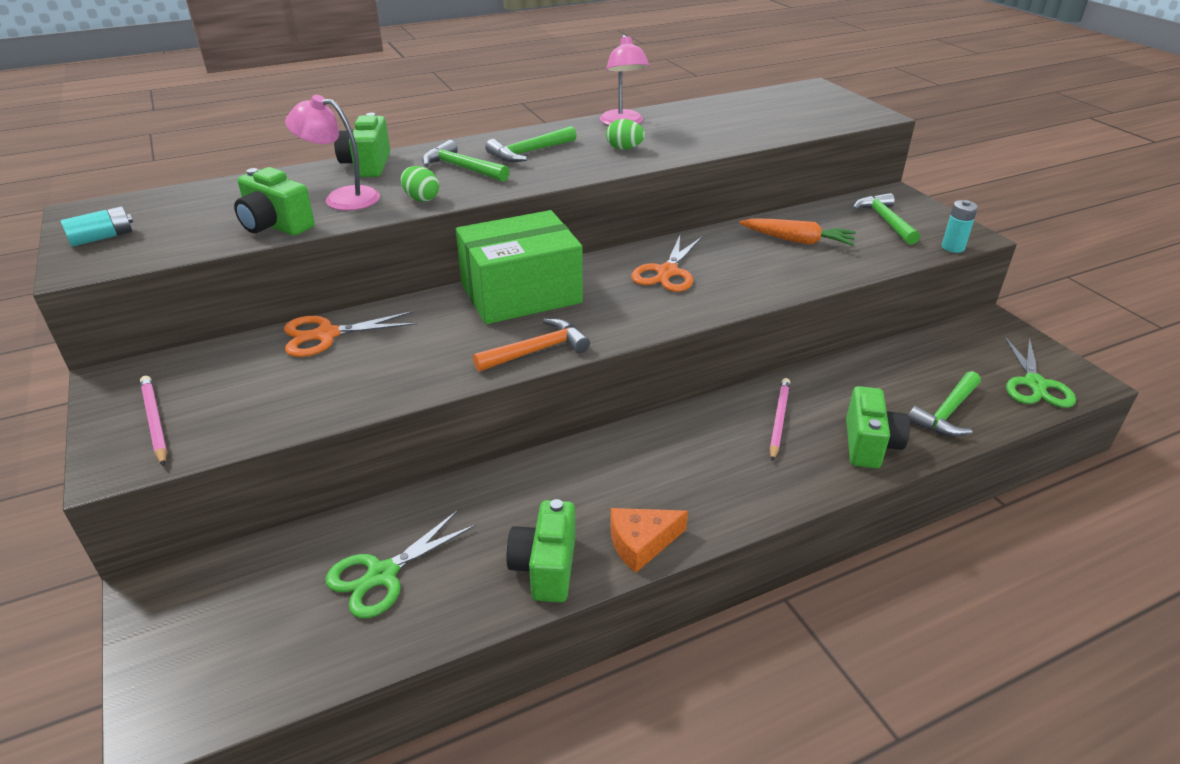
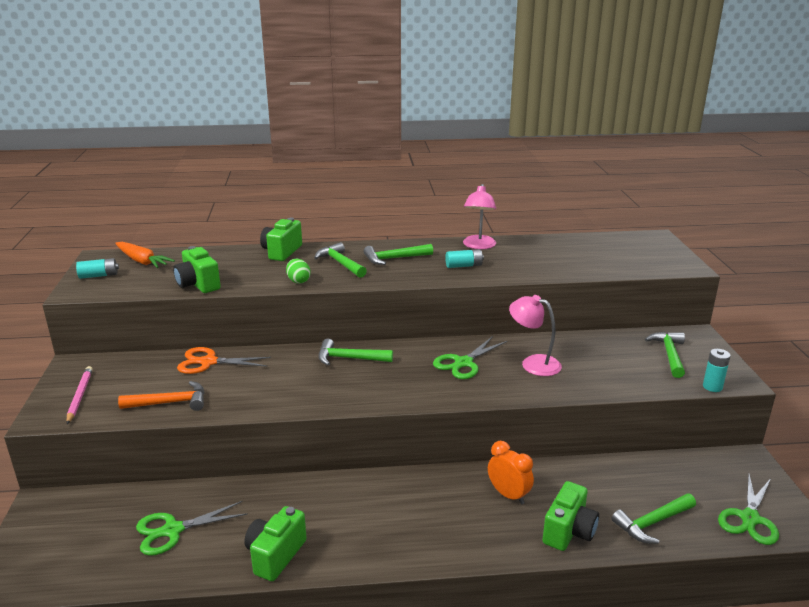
camera: 20 degrees right, 10 degrees down
pink lamp [285,95,380,211] -> pink lamp moved to [509,295,562,376]
green box [456,210,583,324] -> green hammer [318,339,393,365]
orange hammer [473,318,590,372] -> orange hammer moved to [118,381,204,411]
green egg [606,119,645,150] -> turquoise battery [445,249,484,268]
orange cheese [610,508,688,573] -> none
orange scissors [631,236,702,292] -> green scissors [433,336,507,379]
orange carrot [739,218,856,246] -> orange carrot moved to [115,242,175,268]
pink pencil [770,378,790,461] -> orange clock [488,441,534,504]

